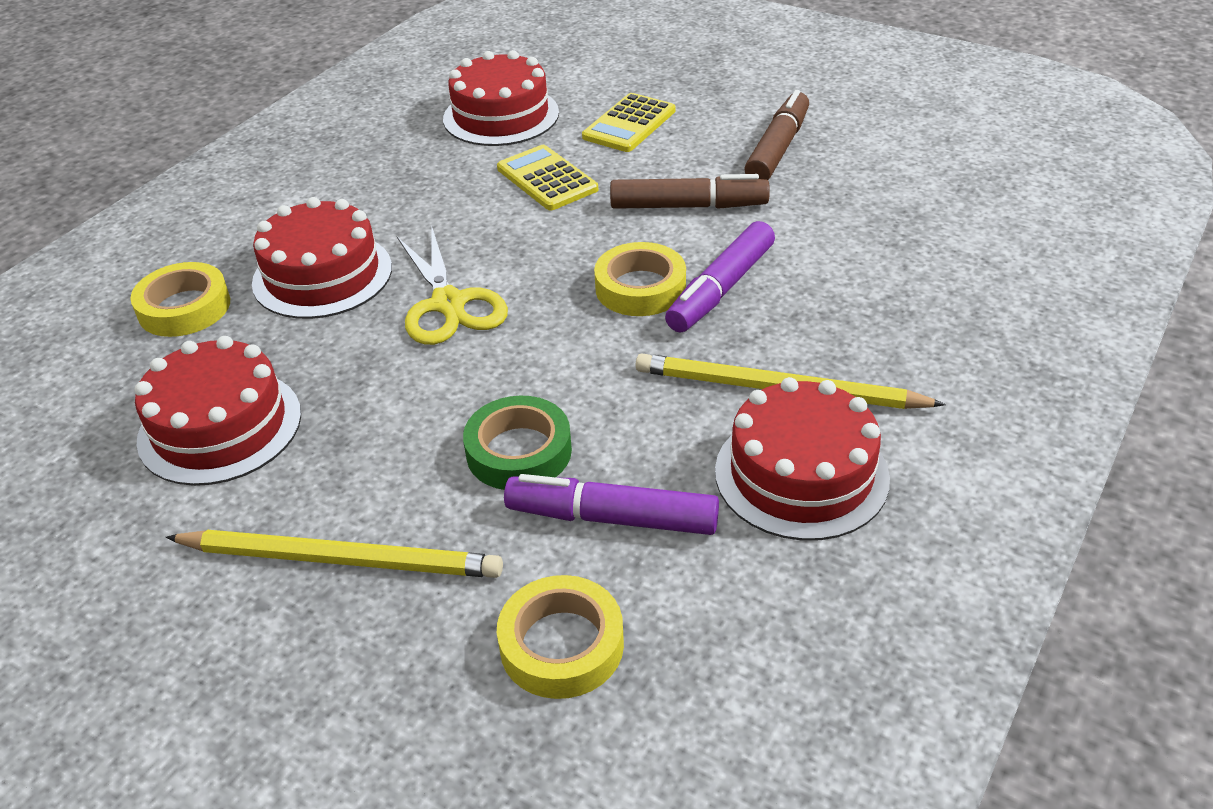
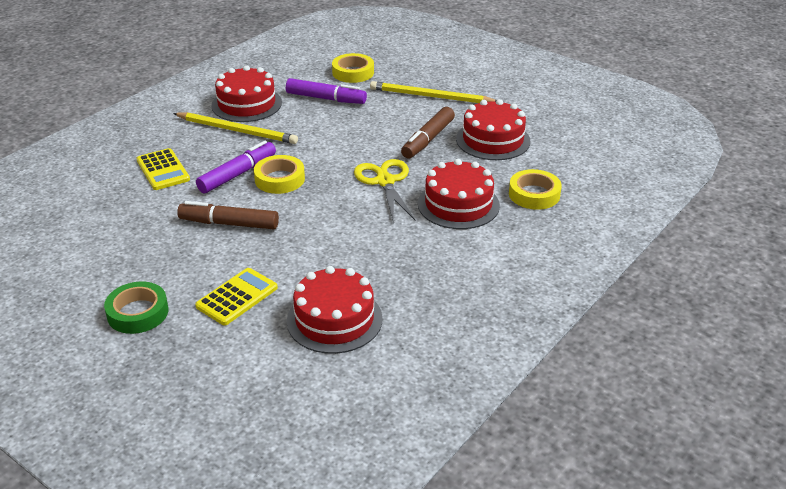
camera: 175 degrees left, 5 degrees down
green tape [463,396,572,490] -> green tape moved to [104,282,169,334]
yellow calculator [497,145,598,210] -> yellow calculator moved to [136,148,190,190]
brown marker [744,90,809,180] -> brown marker moved to [401,107,455,159]

